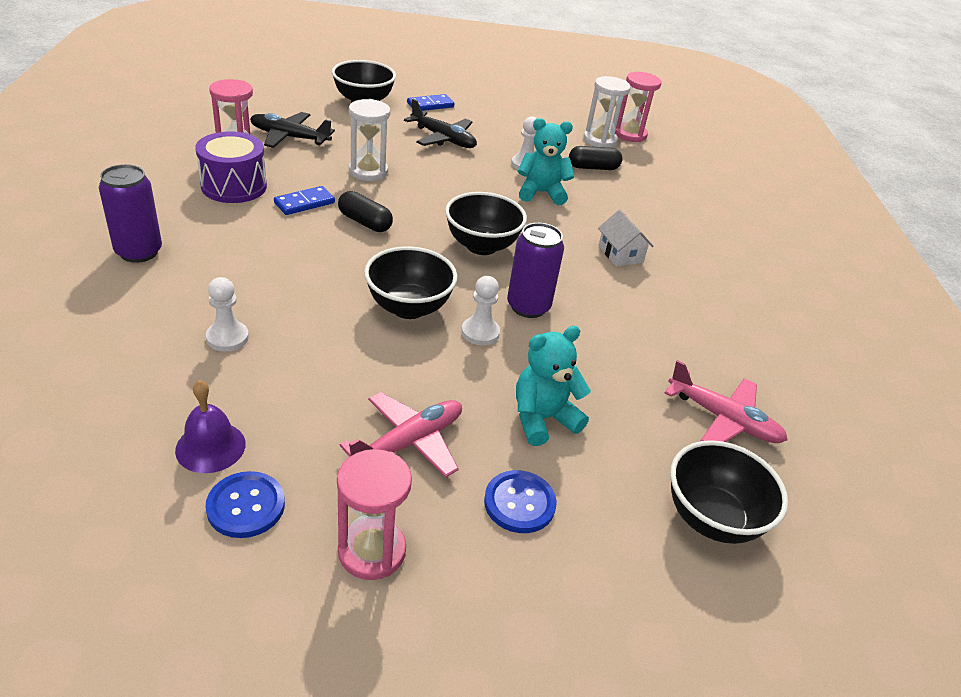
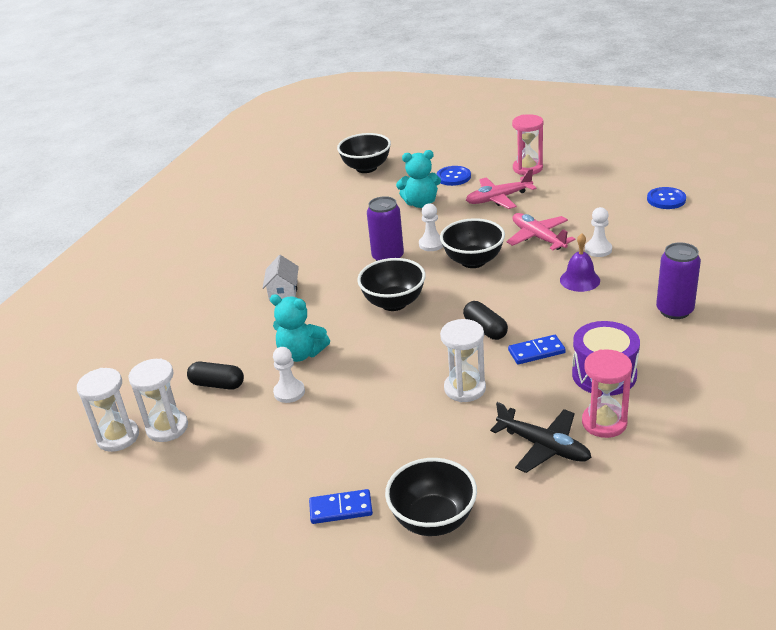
camera: 150 degrees left, 5 degrees down
purple bell [175,380,246,473] -> purple bell moved to [560,233,600,292]
blue button [205,471,285,538] -> blue button moved to [647,187,686,209]
black plane [404,99,477,148] -> none
pink hourglass [615,72,662,142] -> white hourglass [77,368,139,452]
pink plane [665,360,788,443] -> pink plane moved to [506,213,576,250]

